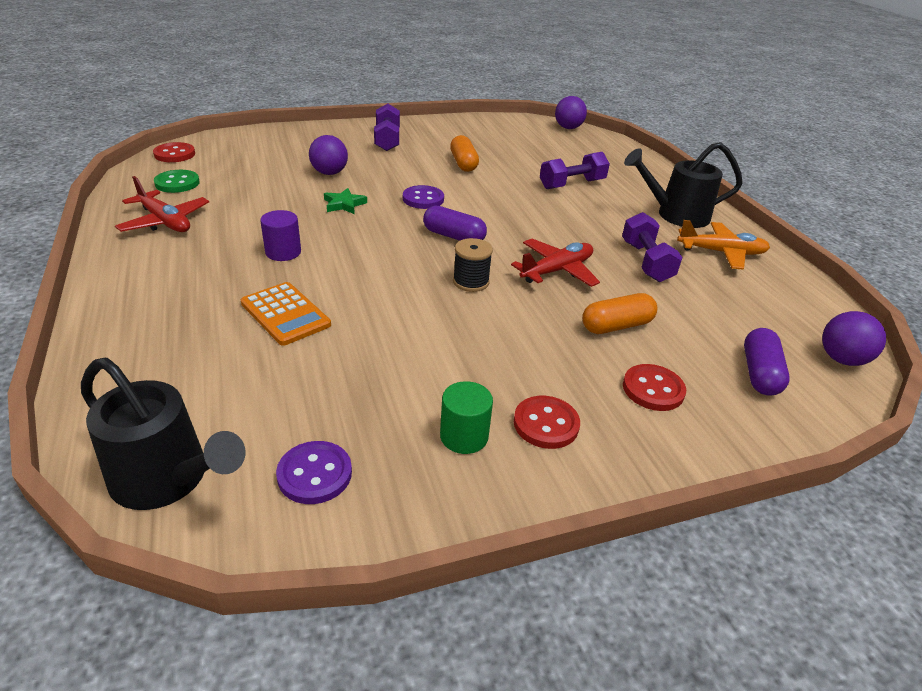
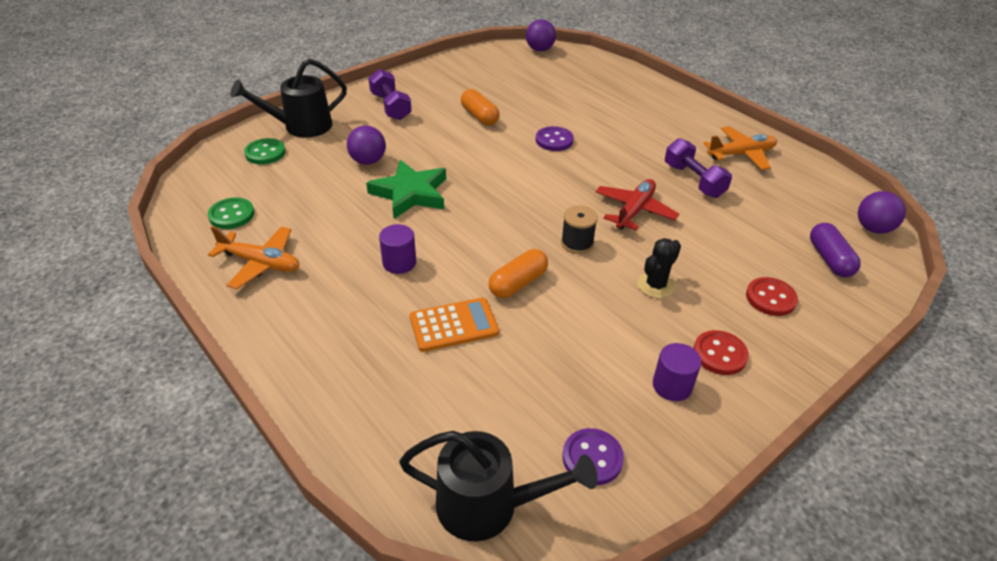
camera: 20 degrees left, 5 degrees up
red plane [115,176,209,232] -> orange plane [208,226,299,289]
red button [153,142,195,162] -> none
orange calculator [241,282,331,346] -> orange calculator turned 45 degrees counterclockwise [410,297,499,352]
green star [324,188,367,214] -> green star [366,160,446,219], size x1.91
purple button [403,185,444,209] -> purple button moved to [536,126,574,151]
purple capsule [423,205,487,241] -> none
green cylinder [440,381,493,454] -> purple cylinder [653,343,701,401]
purple dumbbell [540,152,610,189] -> none
orange capsule [582,293,657,334] -> orange capsule moved to [489,249,548,298]
black watering can [624,142,743,228] -> black watering can moved to [230,59,347,138]
none -> green button [244,138,286,164]
none -> black cactus [637,238,681,298]

